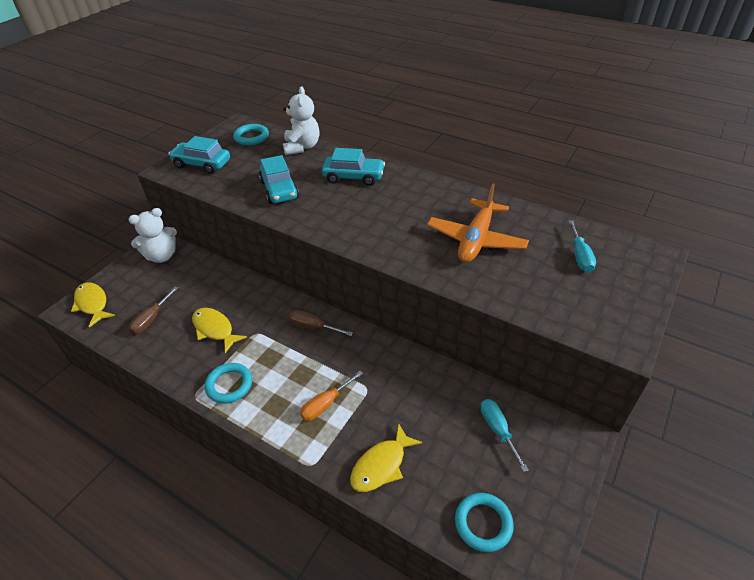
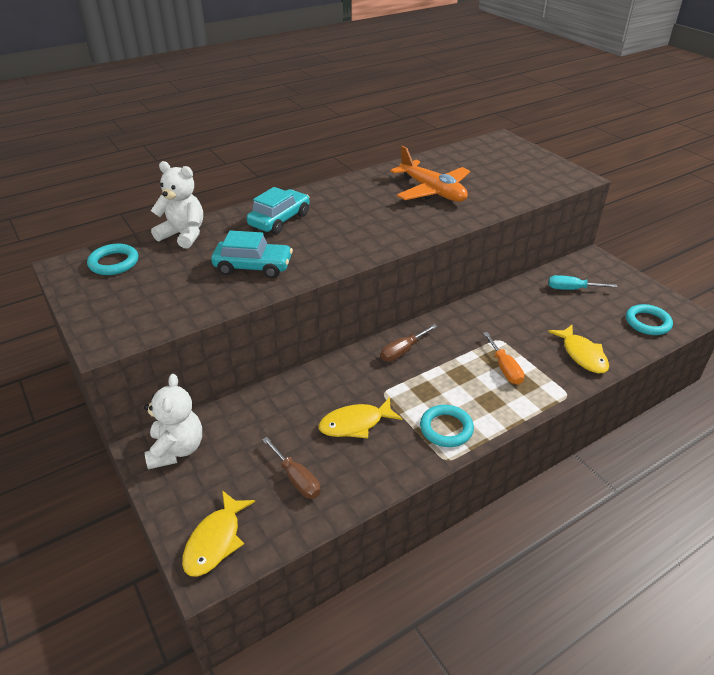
camera: 65 degrees left, 5 degrees down
yellow fish [71,282,115,328] -> yellow fish turned 60 degrees counterclockwise [182,490,255,577]
turquoise car [168,136,230,174] -> none
turquoise screwdriver [568,220,596,272] -> none

